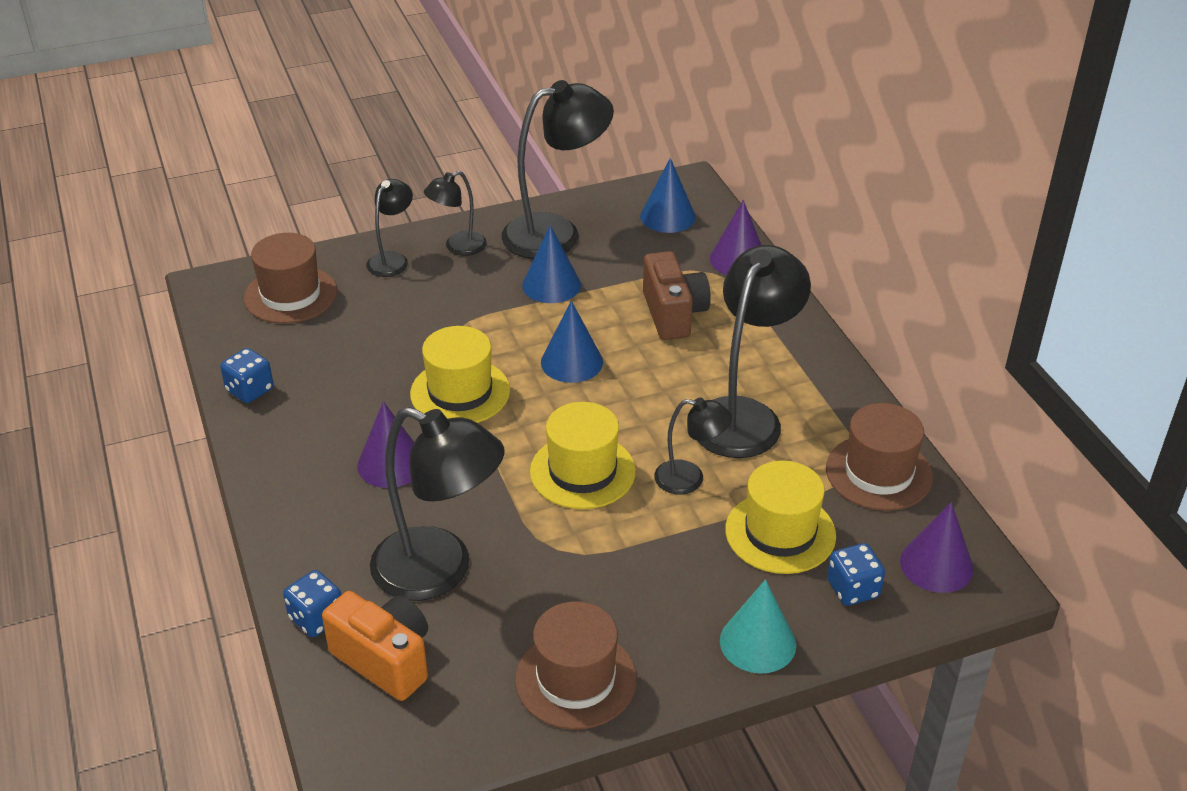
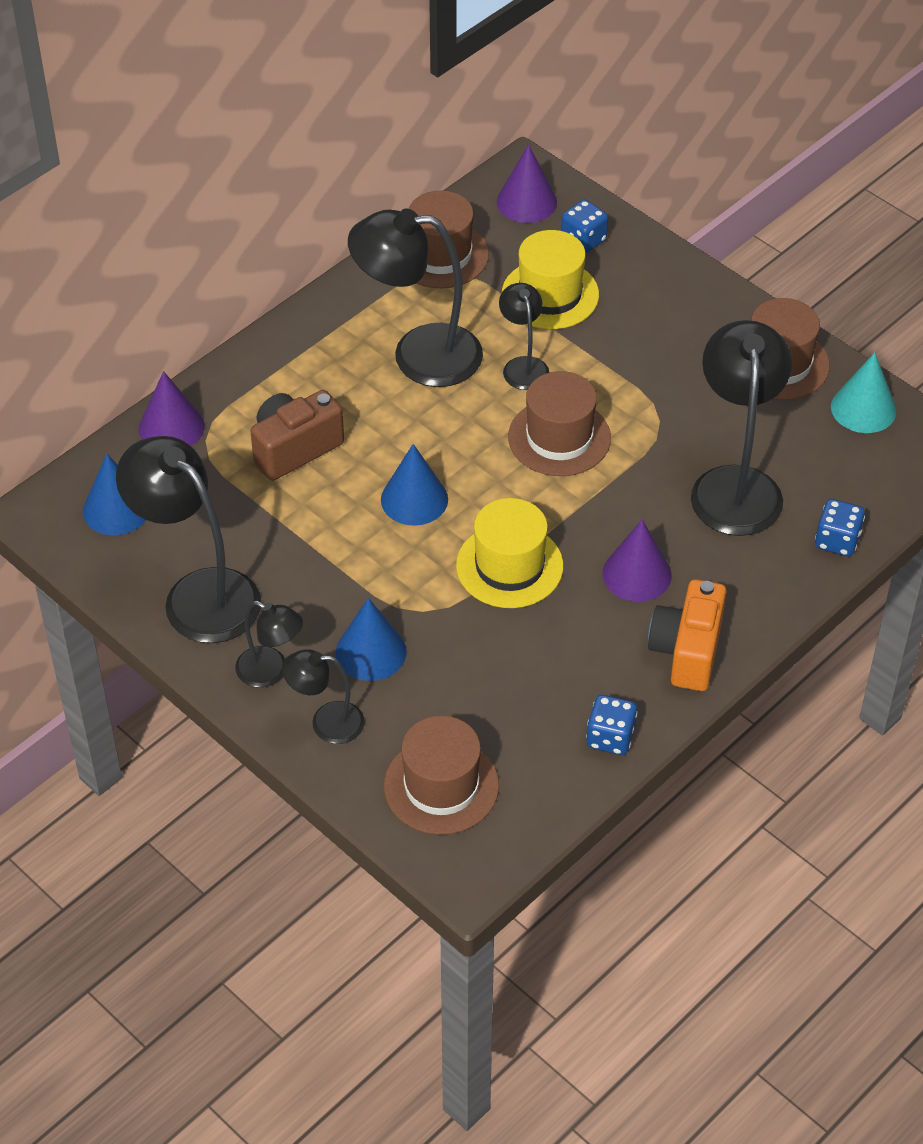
camera: 115 degrees left, 10 degrees up
orange camera [322,591,428,701] -> orange camera moved to [648,579,726,691]
blue cone [522,225,581,303] -> blue cone moved to [336,598,407,681]
yellow hat [530,402,636,509] -> brown hat [508,371,611,476]
turquoise cone [720,579,796,674] -> turquoise cone moved to [831,352,897,433]

